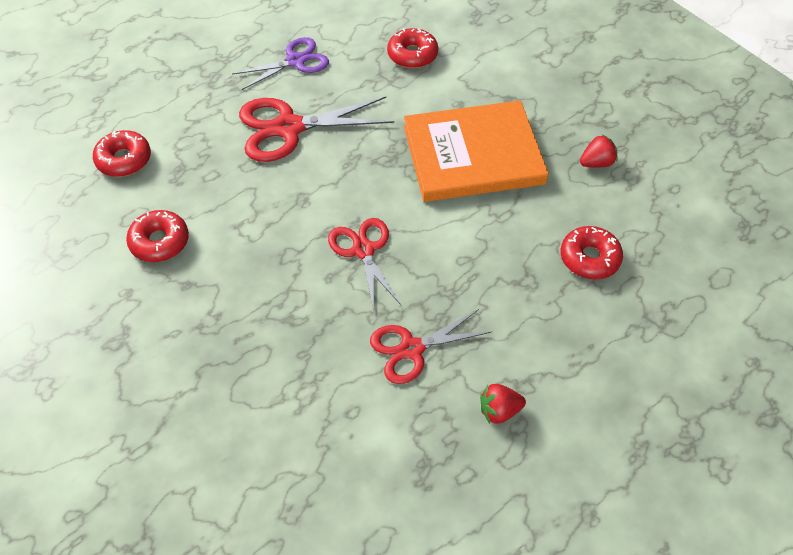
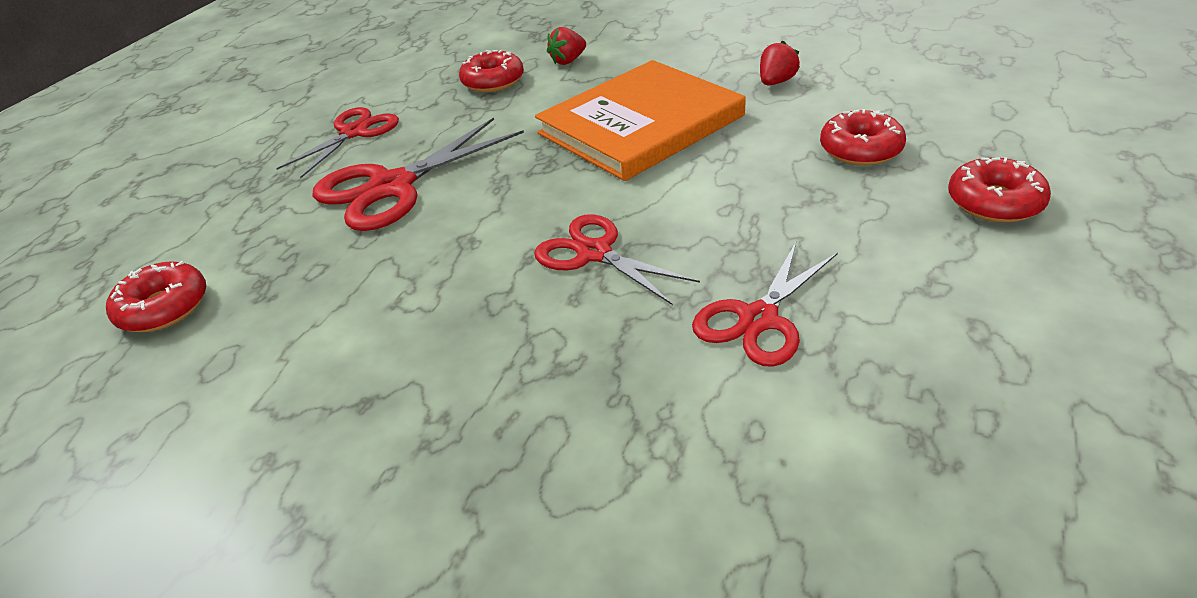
camera: 25 degrees left, 15 degrees down
red donut [126,210,189,262] -> red donut moved to [948,157,1051,223]
purple scissors [232,37,329,90] -> red scissors [276,107,399,178]
red strawberry [480,384,526,424] -> red strawberry moved to [547,27,586,65]

